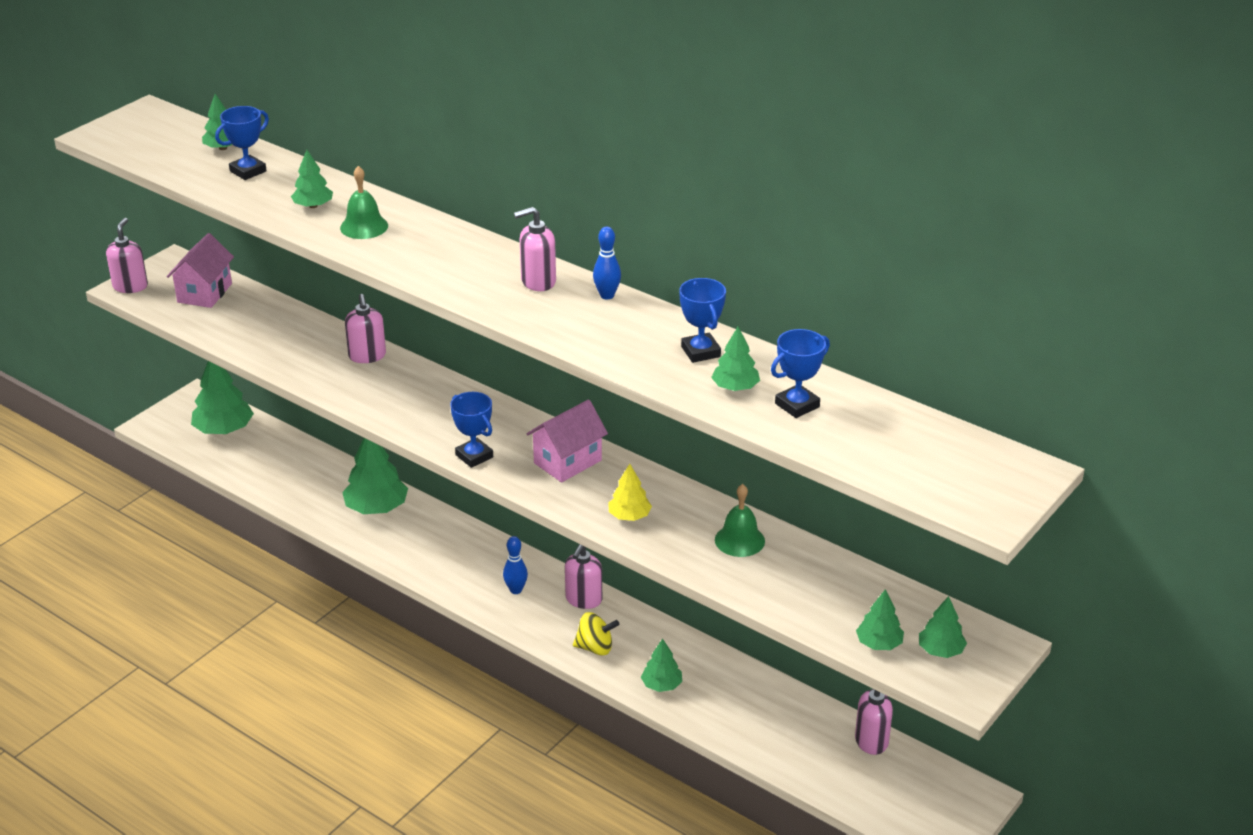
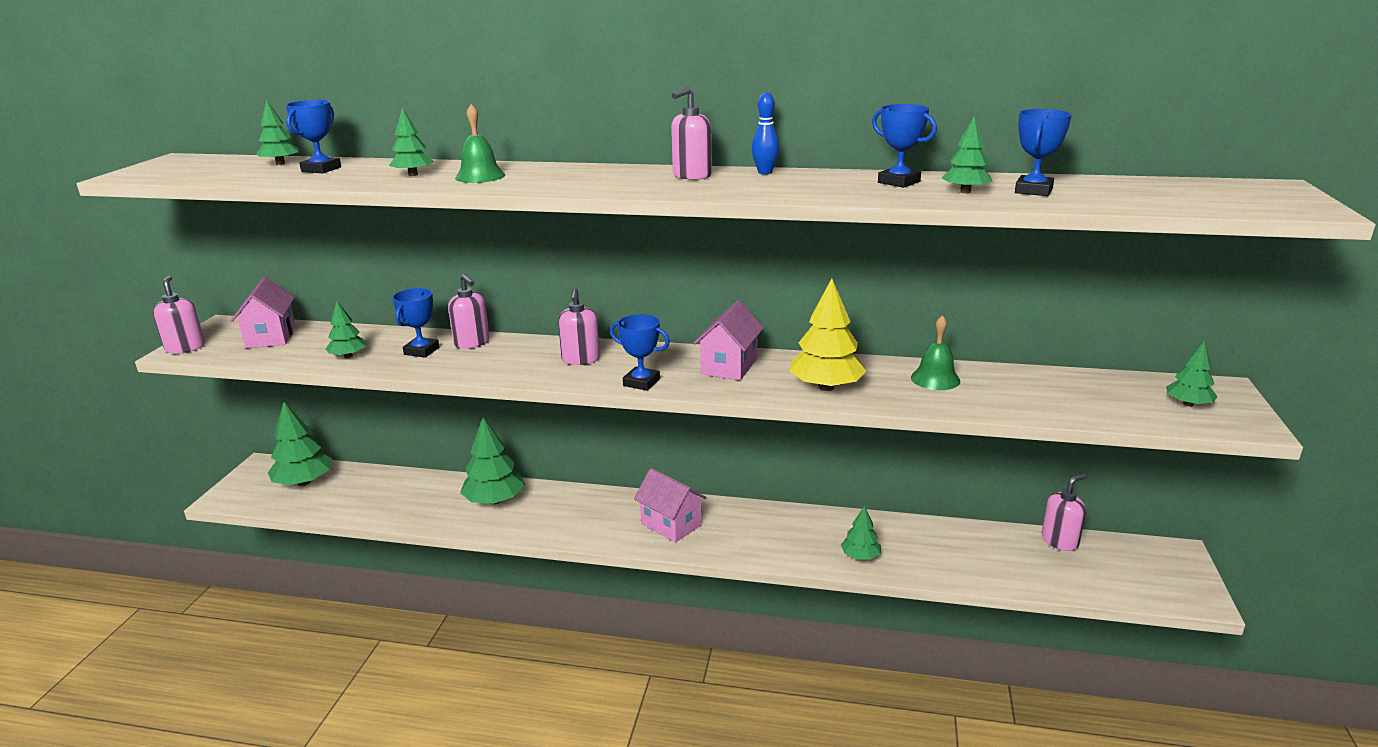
camera: 25 degrees left, 10 degrees down
blue bowling pin [503,536,528,594] -> pink house [634,468,707,543]
pink soap dispenser [565,544,602,609] -> pink soap dispenser moved to [558,288,600,365]
yellow spinning top [573,612,619,656] -> none
yellow tree [608,464,652,521] -> yellow tree [789,278,867,391], size x1.76
green tree [856,589,904,650] -> green tree moved to [326,301,367,358]
none -> blue trophy [392,288,440,358]

